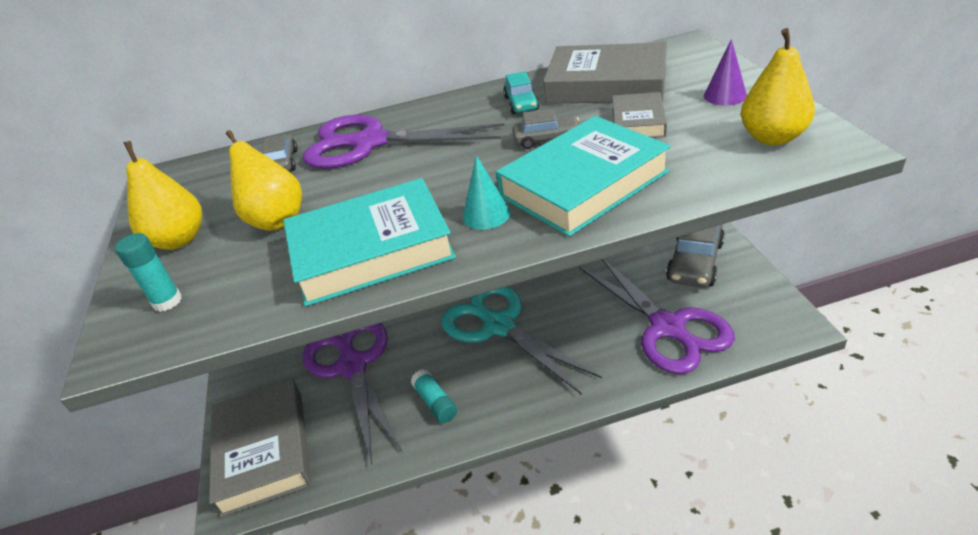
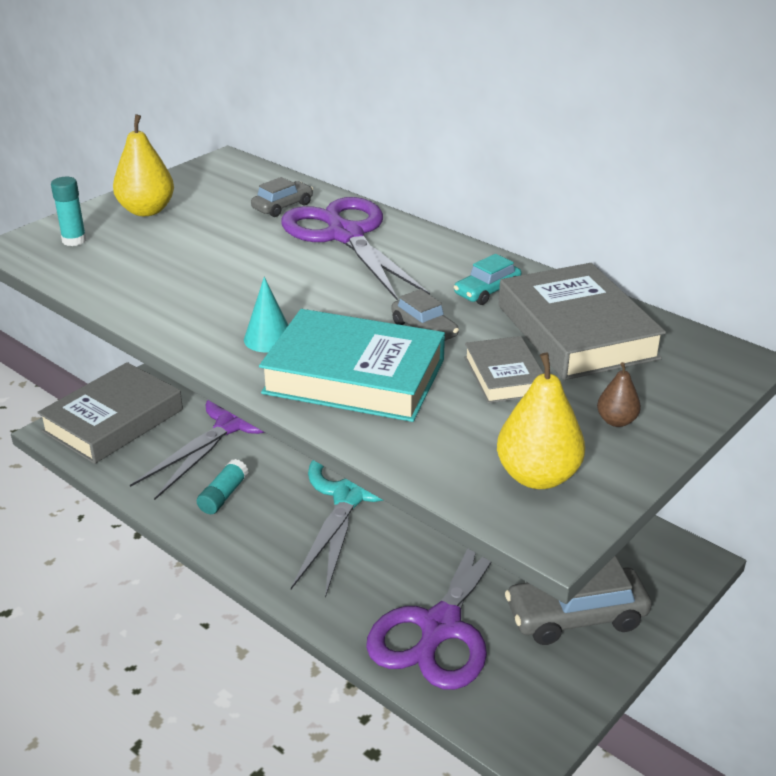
camera: 50 degrees right, 5 degrees down
yellow pear [226,130,302,231] -> none
turquoise book [284,178,456,307] -> none
grey book [612,92,667,138] -> grey book turned 75 degrees counterclockwise [464,336,544,403]
purple cone [704,39,747,106] -> brown pear [597,362,641,427]

